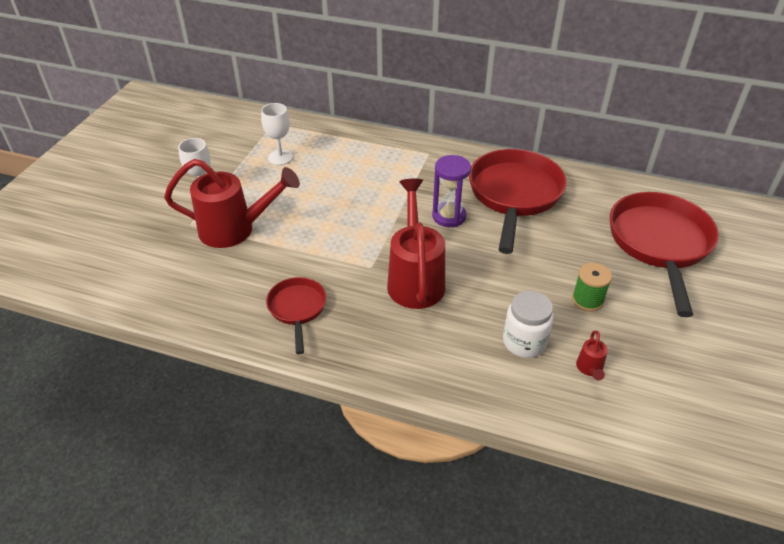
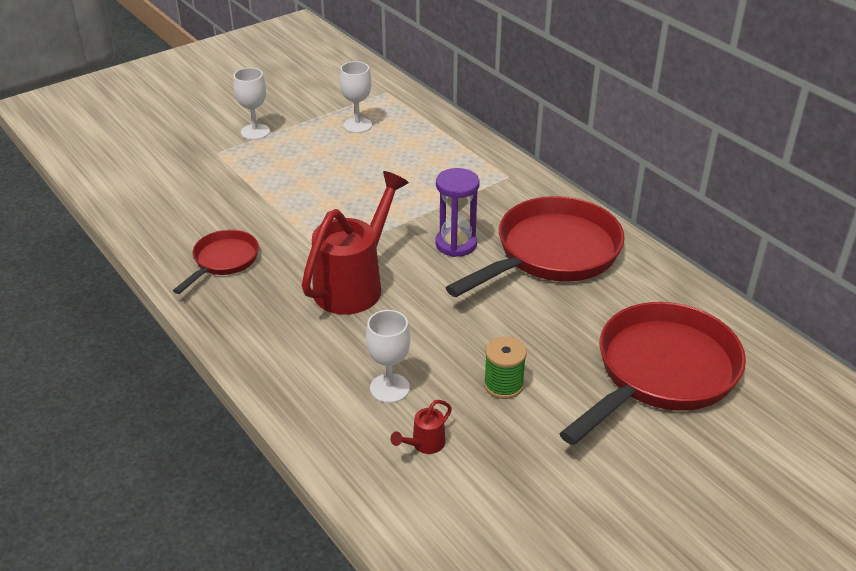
camera: 35 degrees right, 5 degrees down
red watering can [164,159,300,248] -> none
white jar [503,291,553,358] -> white goblet [366,310,410,403]

